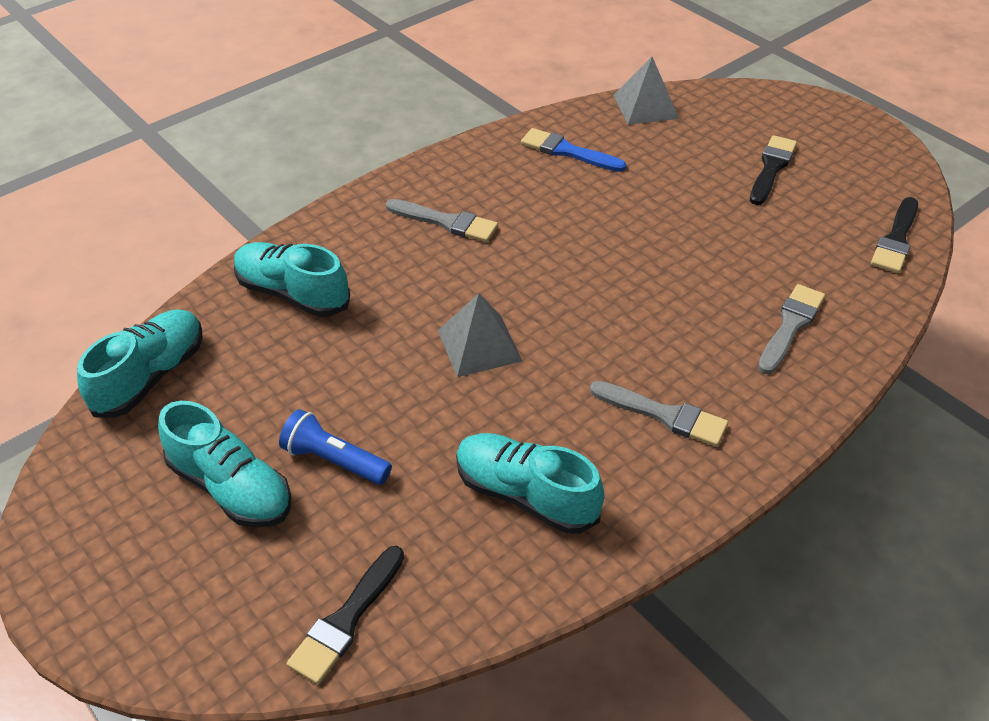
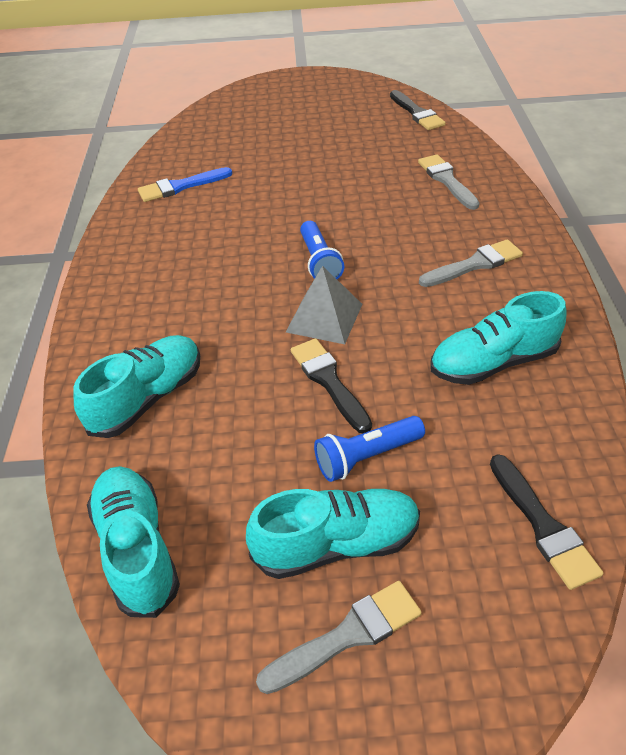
camera: 50 degrees left, 0 degrees up
turquoise shoe [234,242,350,317] -> turquoise shoe turned 150 degrees clockwise [73,335,200,438]
grey brush [386,199,498,242] -> grey brush moved to [256,581,422,694]
grey pyramid [613,57,680,125] -> none
black brush [750,135,797,205] -> black brush moved to [291,338,372,433]
none -> blue flashlight [300,221,344,279]

